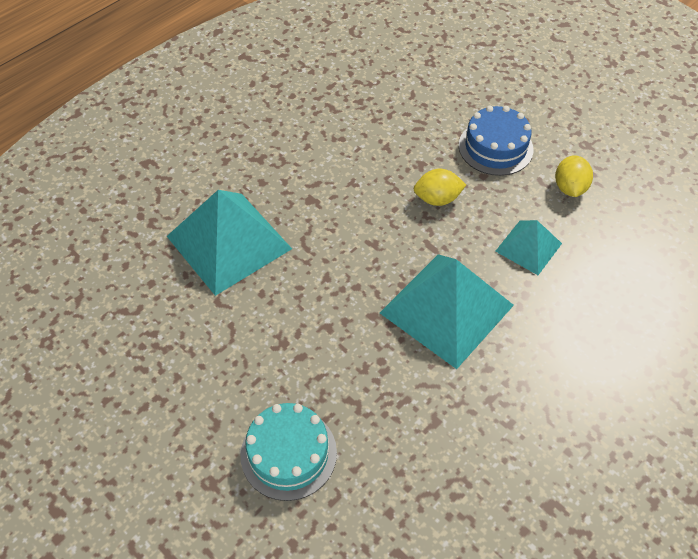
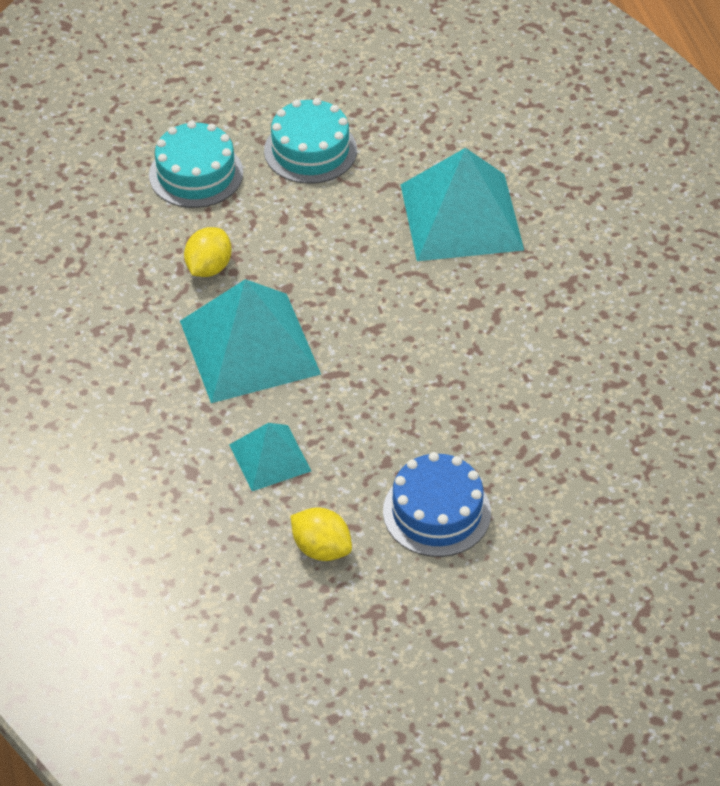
camera: 120 degrees right, 5 degrees down
yellow lemon [414,169,466,206] -> yellow lemon moved to [184,227,232,277]
none -> turquoise cake [264,98,357,184]

